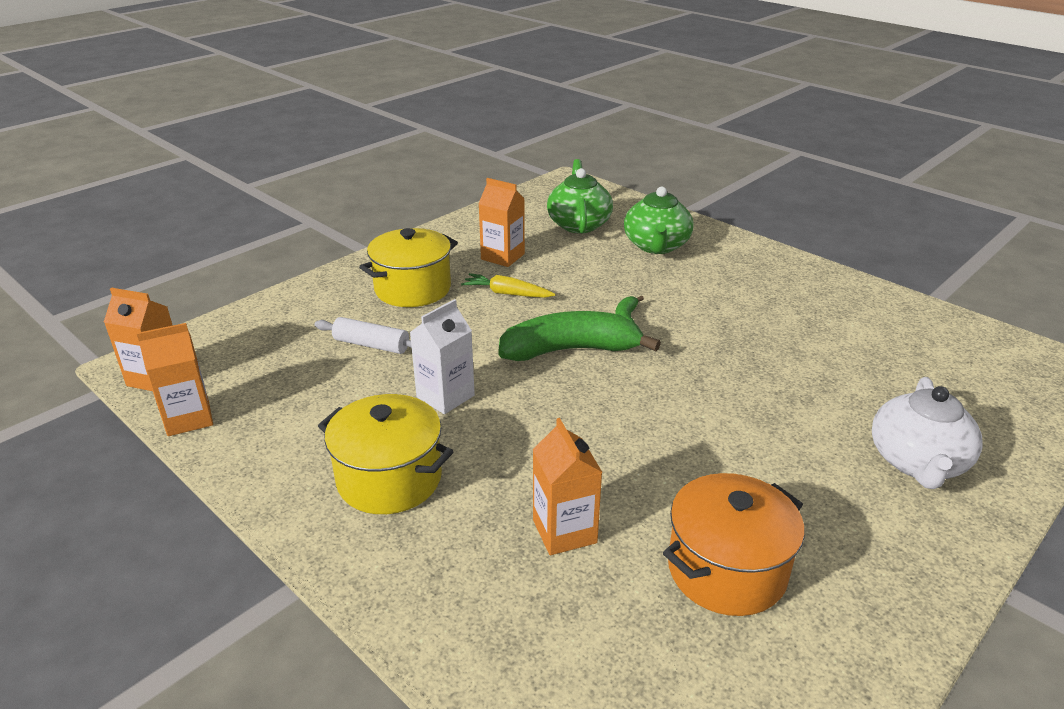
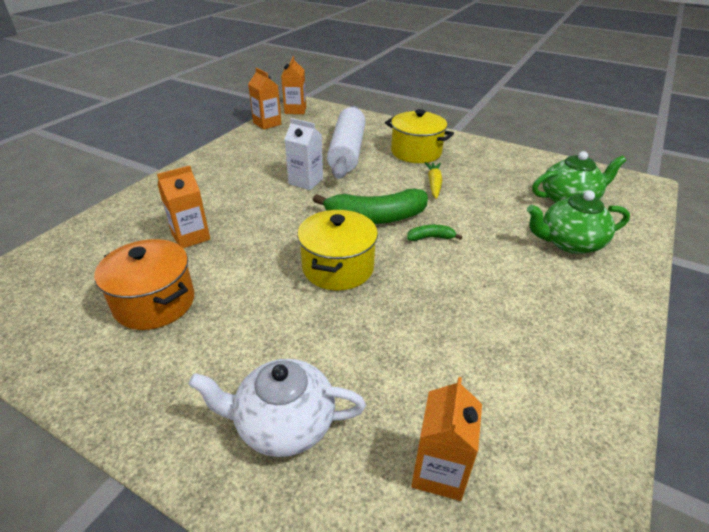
camera: 75 degrees right, 5 degrees up
white rolling pin [315,317,412,354] -> white rolling pin [327,106,366,179], size x2.01
yellow pot [318,394,454,514] -> yellow pot moved to [297,210,378,290]
orange carton [478,178,525,267] -> orange carton moved to [411,377,482,501]
green banana [498,311,661,361] -> green banana turned 105 degrees clockwise [313,189,428,224]

